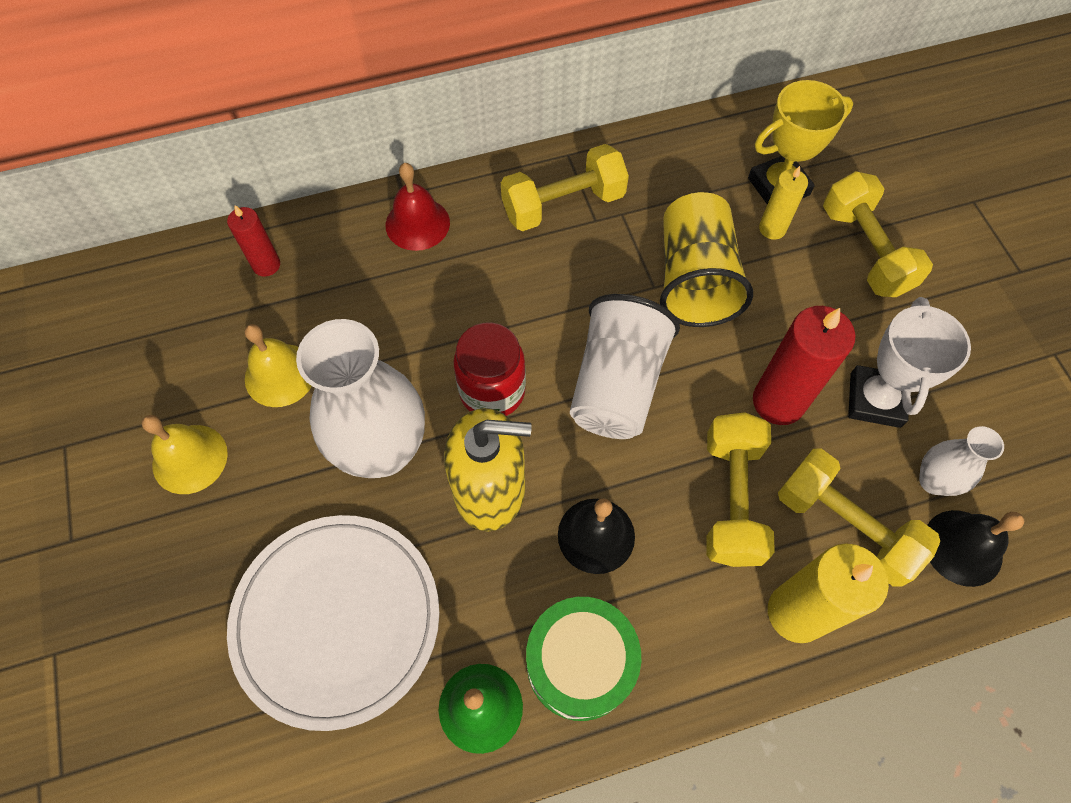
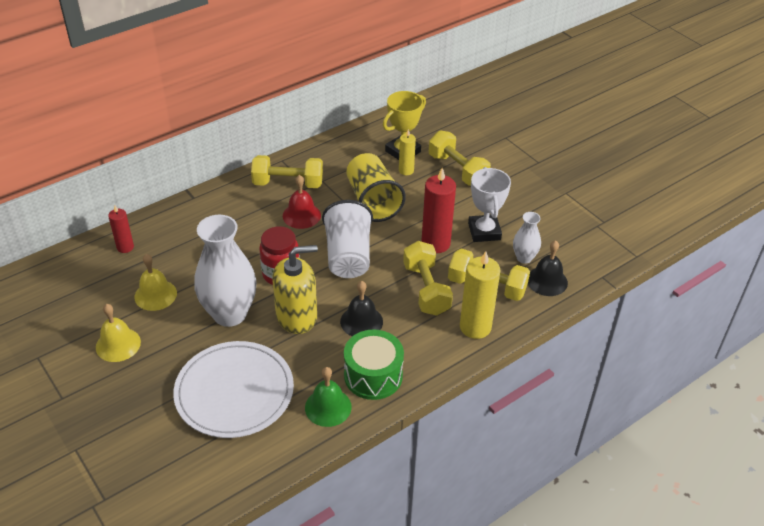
camera: 20 degrees left, 20 degrees down
red bell [386,163,450,251] -> red bell moved to [283,175,321,229]
yellow dumbbell [501,144,629,231] -> yellow dumbbell turned 45 degrees clockwise [251,155,323,188]

